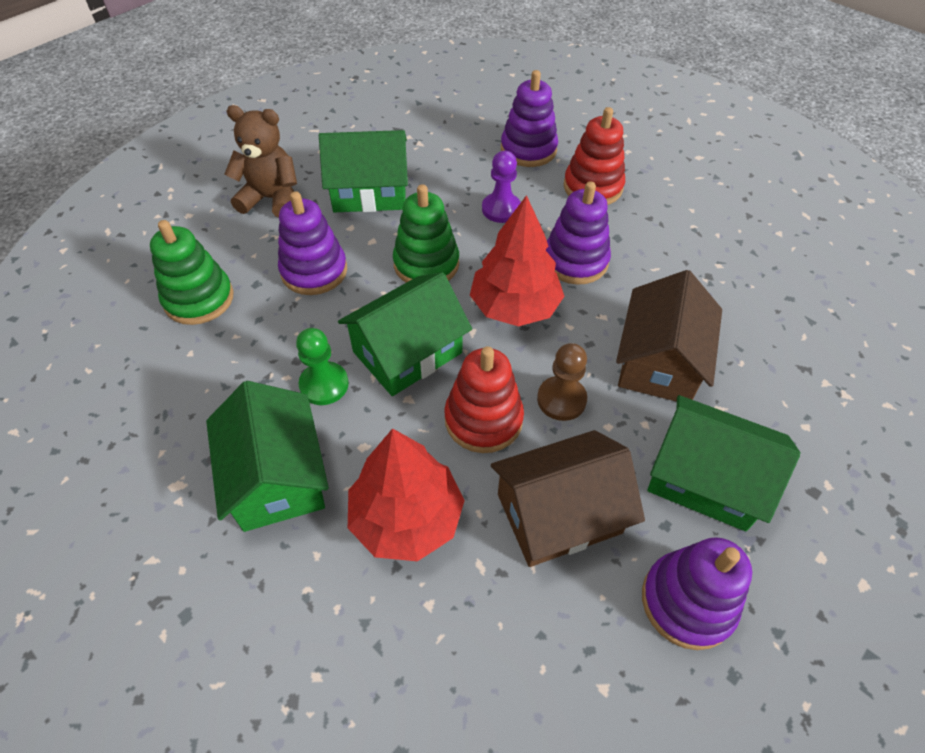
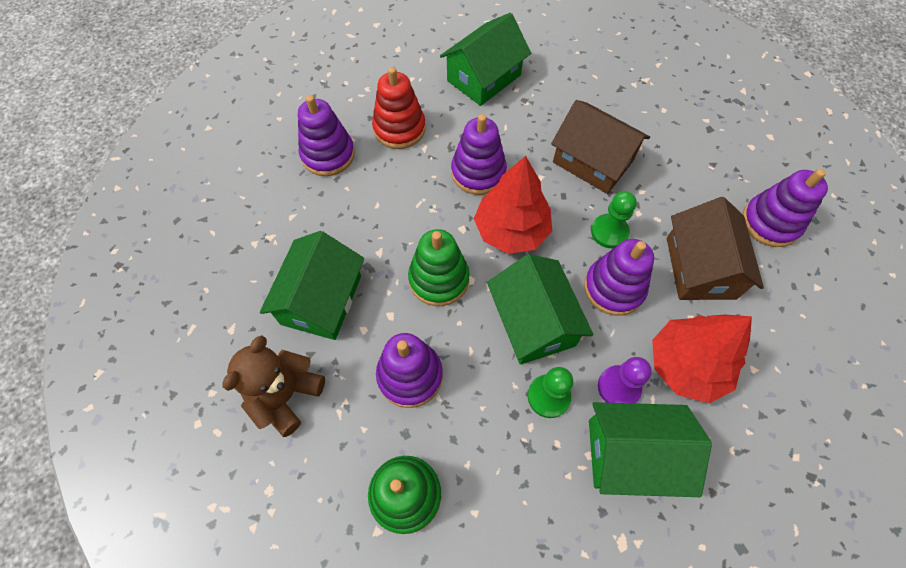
camera: 70 degrees left, 10 degrees up
red stacking toy [444,346,524,453] -> purple stacking toy [584,239,654,316]
purple pawn [482,151,521,223] -> purple pawn moved to [598,357,652,403]
brown pawn [537,343,587,421] -> green pawn [591,191,637,248]
green house [647,395,801,531] -> green house moved to [440,13,531,106]

